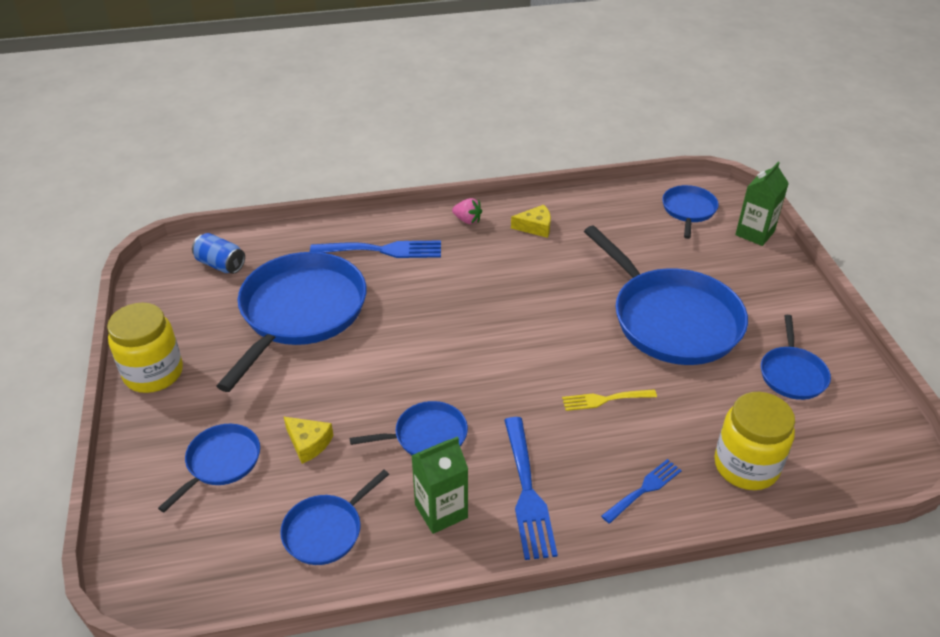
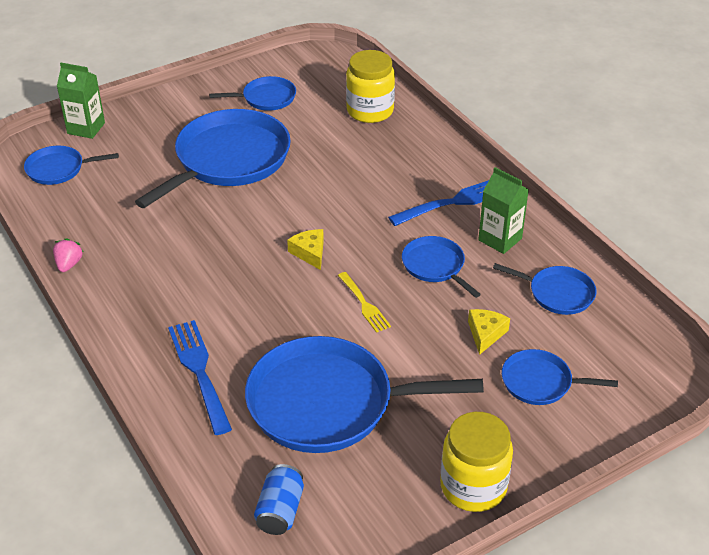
camera: 110 degrees left, 0 degrees up
pink strawberry [452,198,482,224] -> pink strawberry moved to [53,238,83,272]
yellow cheese [511,205,551,238] -> yellow cheese moved to [287,229,324,270]
yellow fork [562,389,657,411] -> yellow fork moved to [338,272,391,333]
blue fork [601,459,682,524] -> none

